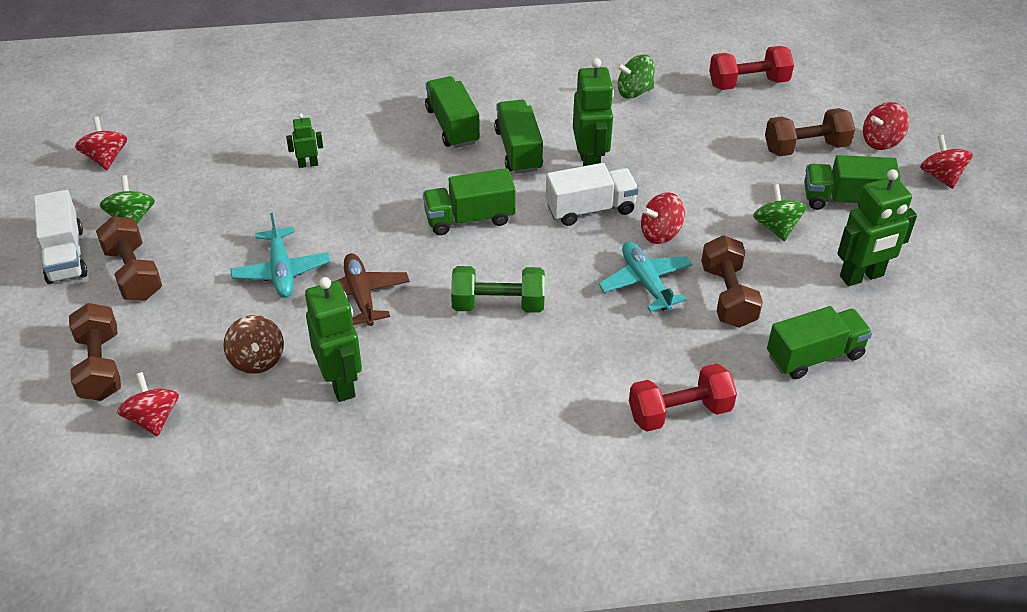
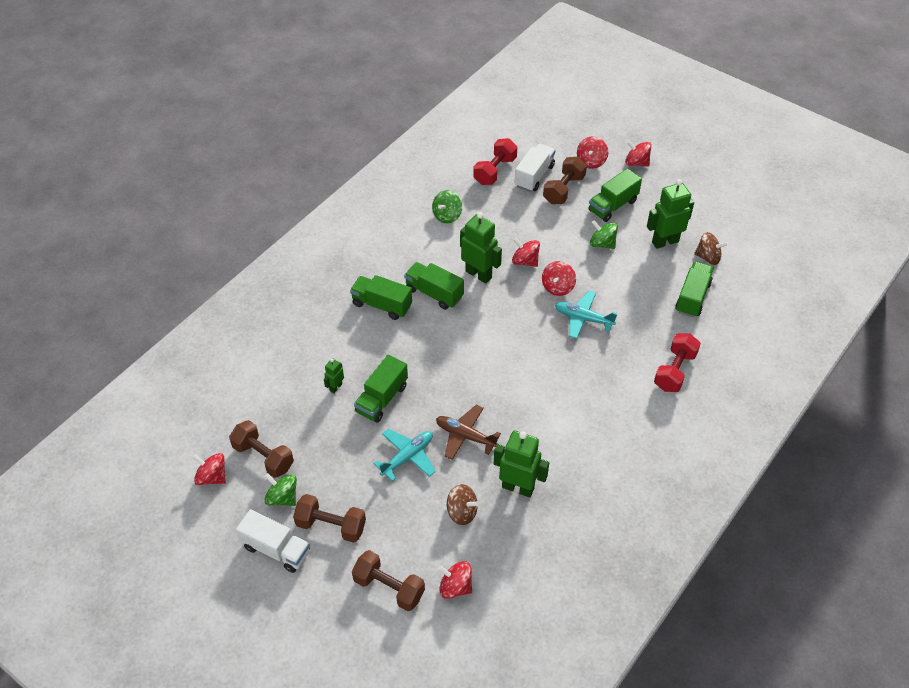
camera: 45 degrees left, 5 degrees up
turquoise plane [231,213,330,298] -> turquoise plane turned 75 degrees counterclockwise [373,429,436,481]
green truck [423,168,516,235] -> green truck moved to [354,355,408,423]
green dumbbell [451,266,545,313] -> none
white truck [546,163,639,226] -> white truck moved to [515,144,556,192]
brown dumbbell [701,235,763,328] -> brown dumbbell moved to [229,420,294,478]
green robot [837,169,917,286] -> green robot turned 135 degrees counterclockwise [647,179,694,249]
none -> red spinning top [512,238,540,267]
none -> brown spinning top [694,232,728,265]

